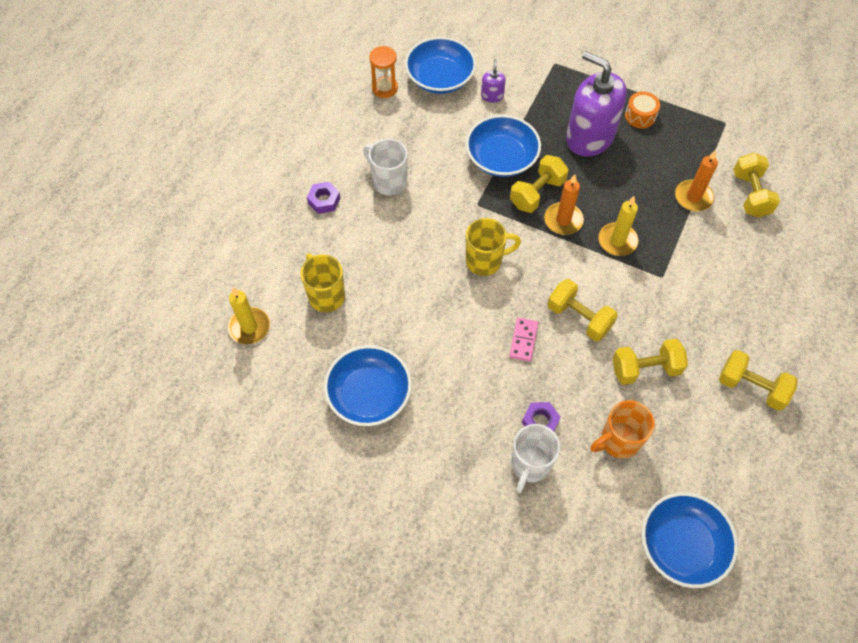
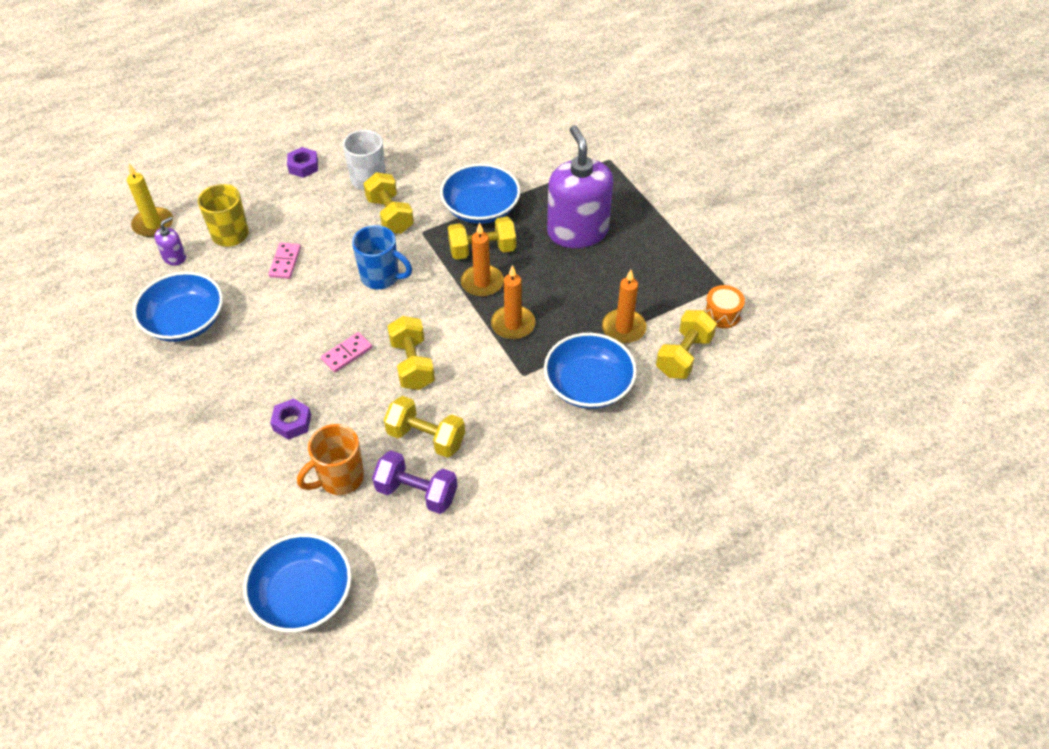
camera: 35 degrees right, 10 degrees down
orange hourglass [369,46,398,98] -> none
blue bowl [405,37,476,94] -> blue bowl moved to [544,333,637,409]
yellow mug [466,218,521,276] -> blue mug [352,225,412,289]
purple soap dispenser [481,59,506,103] -> purple soap dispenser moved to [154,217,186,265]
white mug [511,424,560,493] -> none
orange mug [590,400,655,459] -> orange mug turned 45 degrees counterclockwise [297,424,364,495]
yellow candle [599,196,639,256] -> orange candle [491,265,536,340]
orange drum [625,92,660,128] -> orange drum moved to [704,285,745,328]
yellow dumbbell [719,350,798,411] -> yellow dumbbell moved to [363,172,414,234]
none -> pink domino [268,243,301,279]
none -> purple dumbbell [372,451,457,514]

